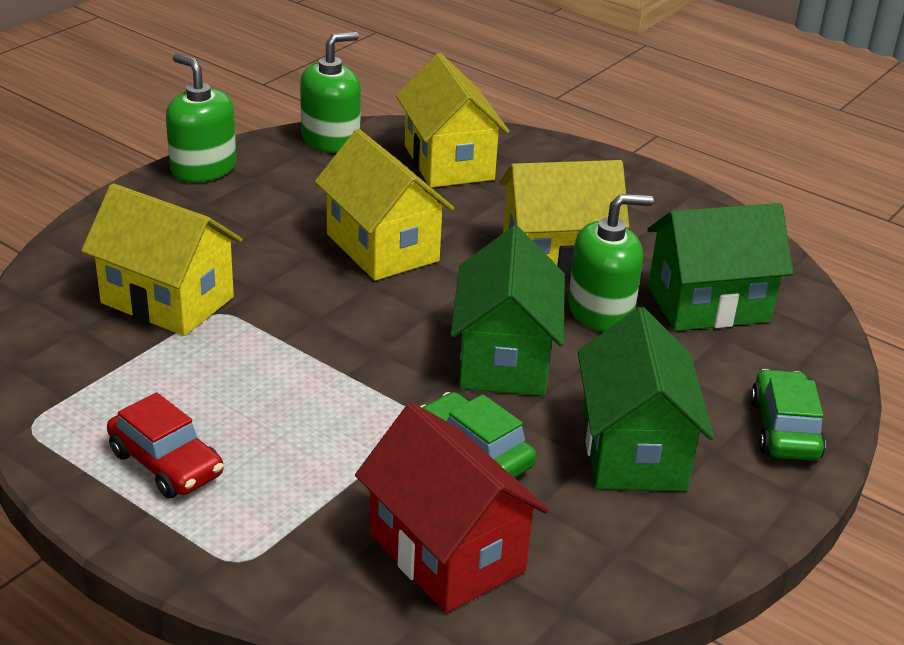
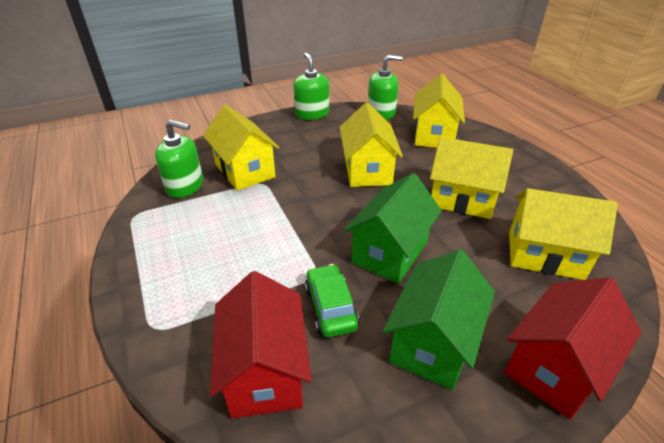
camera: 30 degrees right, 5 degrees up
red car [107,392,223,498] -> none
green soap dispenser [568,194,653,332] -> green soap dispenser moved to [155,120,203,198]
green house [647,203,793,331] -> yellow house [509,188,618,280]
green car [750,369,826,461] -> red house [504,277,641,419]

